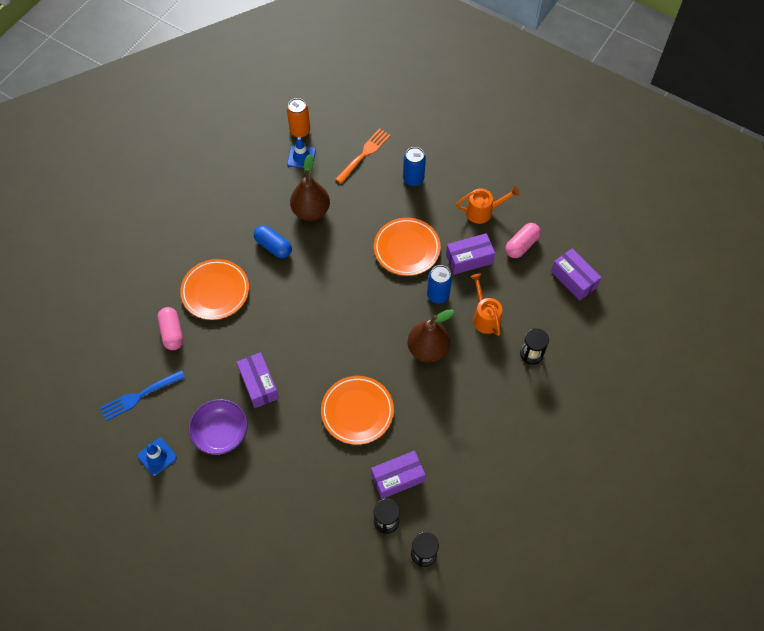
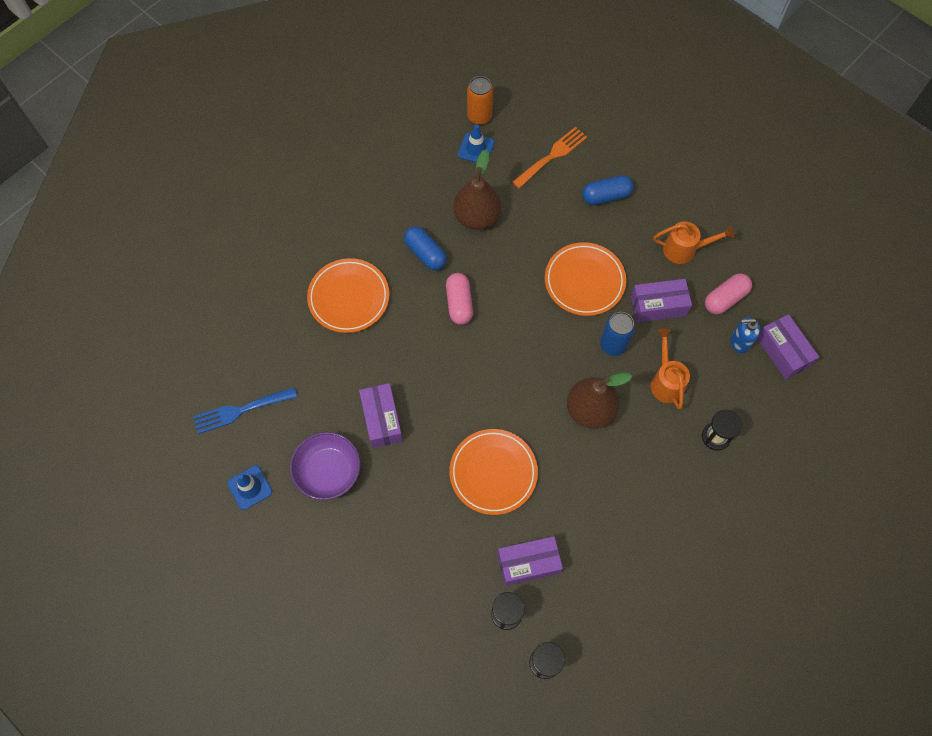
camera: 10 degrees right, 5 degrees up
pink capsule [158,307,183,350] -> pink capsule moved to [446,273,473,325]
blue can [403,147,426,186] -> blue capsule [582,175,634,205]
none -> blue soap dispenser [730,317,761,354]

